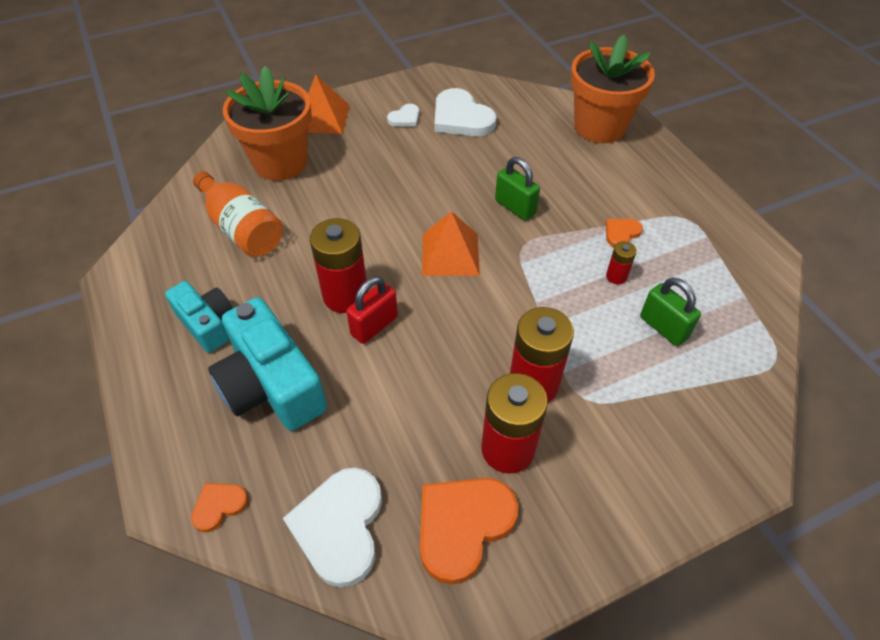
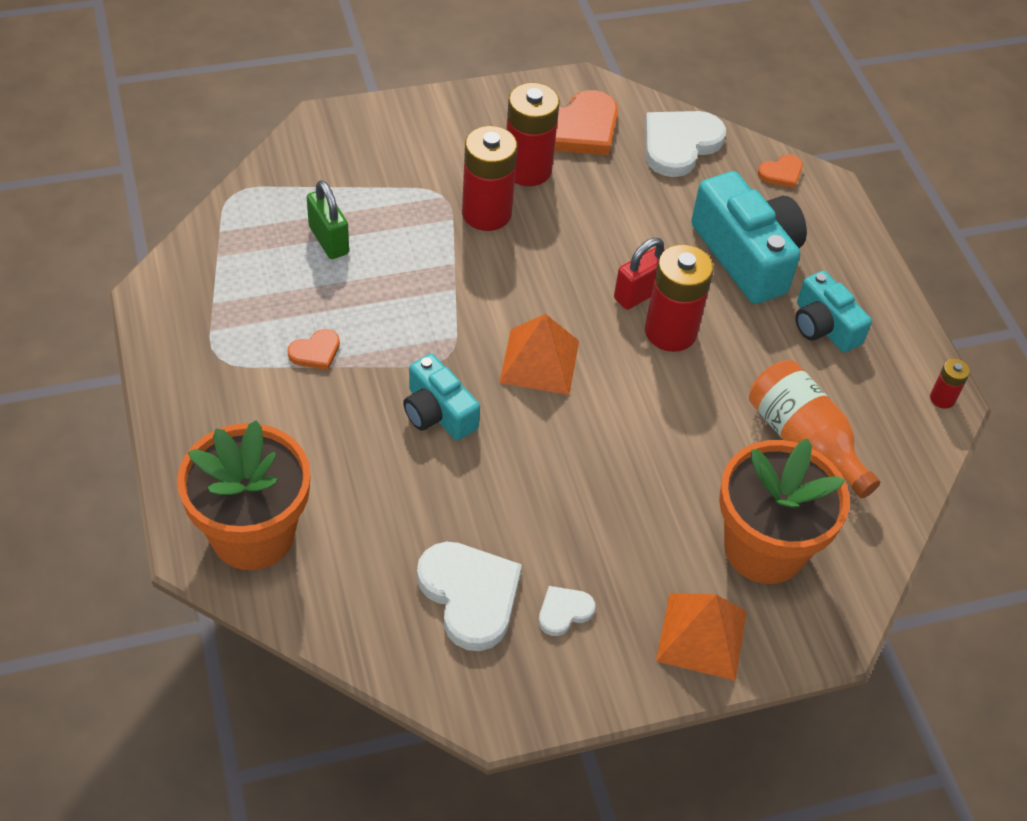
camera: 175 degrees left, 0 degrees up
white heart [283,468,382,588] -> white heart turned 150 degrees counterclockwise [645,111,726,177]
green padlock [495,157,540,220] -> turquoise camera [403,354,480,440]
red battery [606,241,637,284] -> red battery moved to [930,358,970,409]

